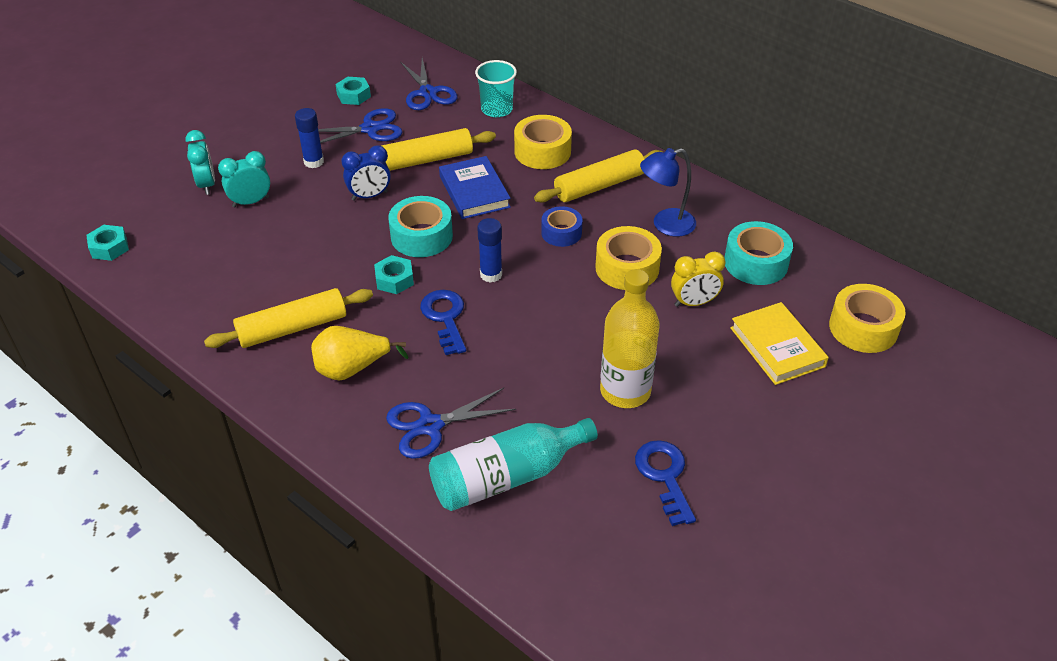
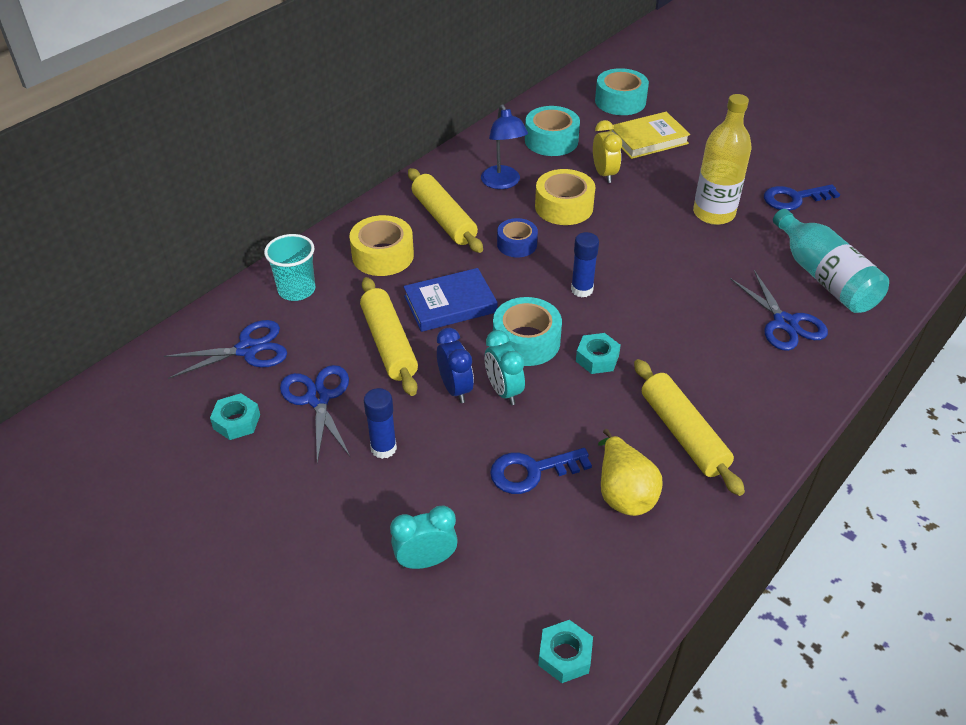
camera: 90 degrees left, 0 degrees up
turquoise clock [218,151,270,207] -> turquoise clock moved to [485,330,525,405]
yellow pear [311,326,408,381] -> yellow pear moved to [598,429,663,516]
blue key [420,290,466,355] -> blue key moved to [490,448,592,494]
yellow tape [829,284,906,353] -> turquoise tape [595,68,649,115]

